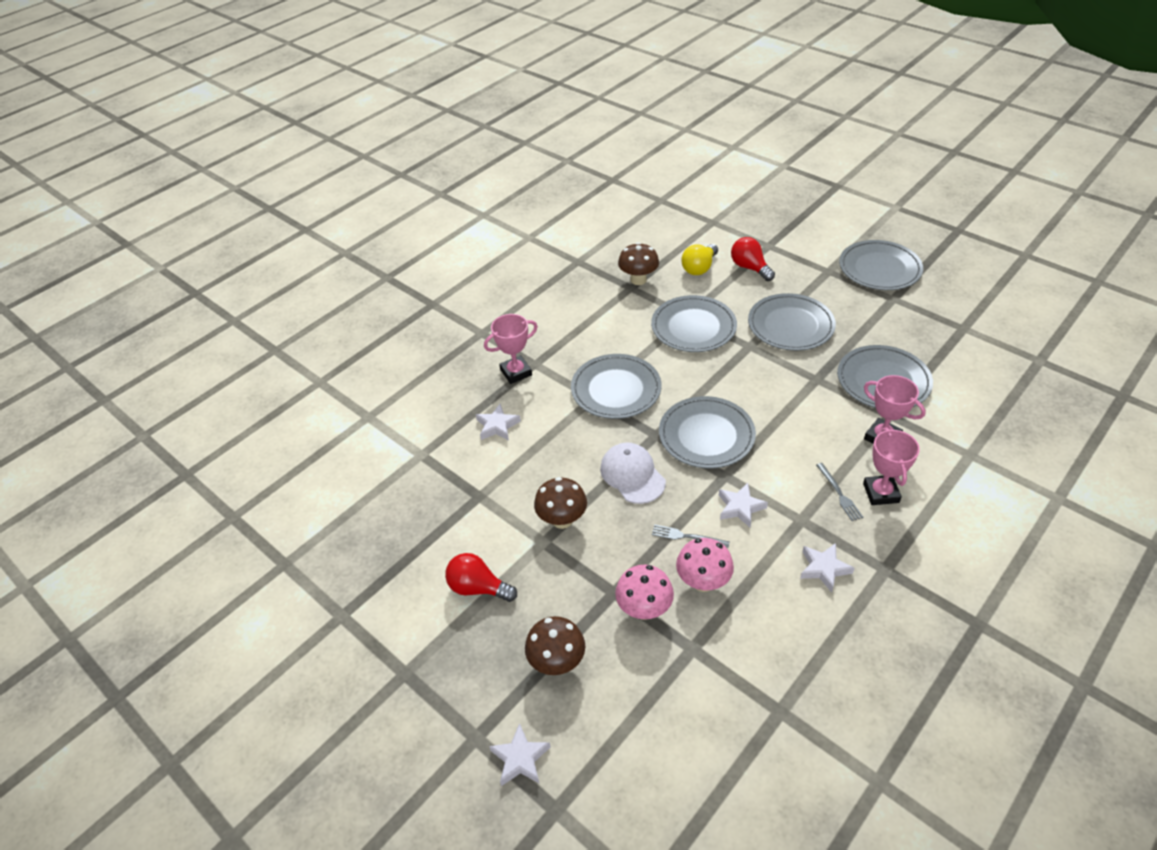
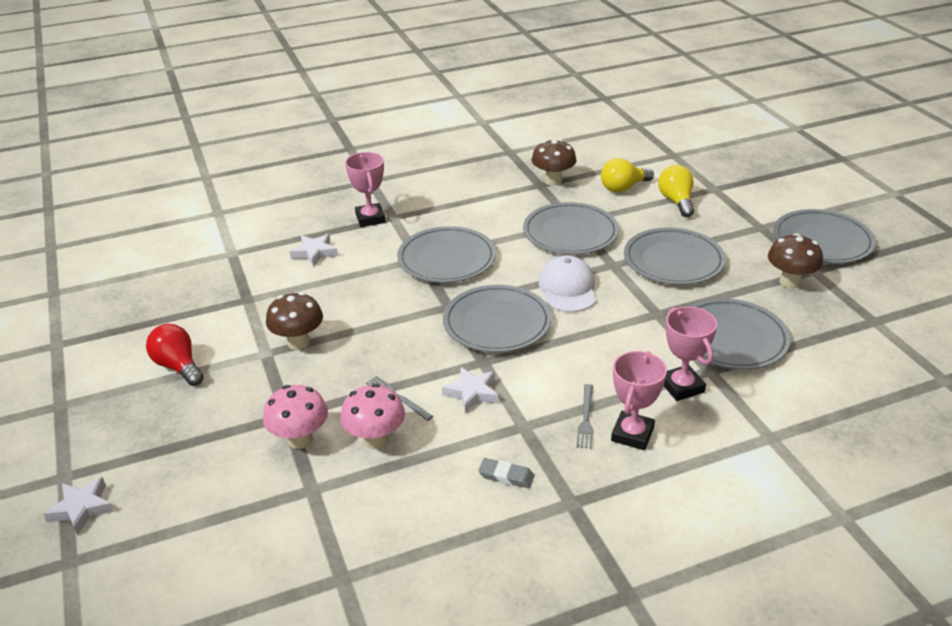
camera: 25 degrees right, 10 degrees down
pink trophy [484,314,538,384] -> pink trophy turned 75 degrees clockwise [345,152,386,227]
brown mushroom [525,616,585,675] -> brown mushroom moved to [768,233,823,288]
white cap [600,442,666,504] -> white cap moved to [538,256,596,312]
red light bulb [731,237,775,281] -> yellow light bulb [658,165,694,217]
white star [800,543,855,593] -> grey eraser [478,458,534,488]

